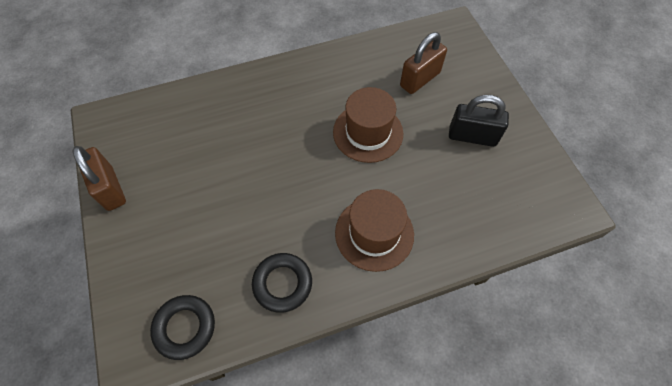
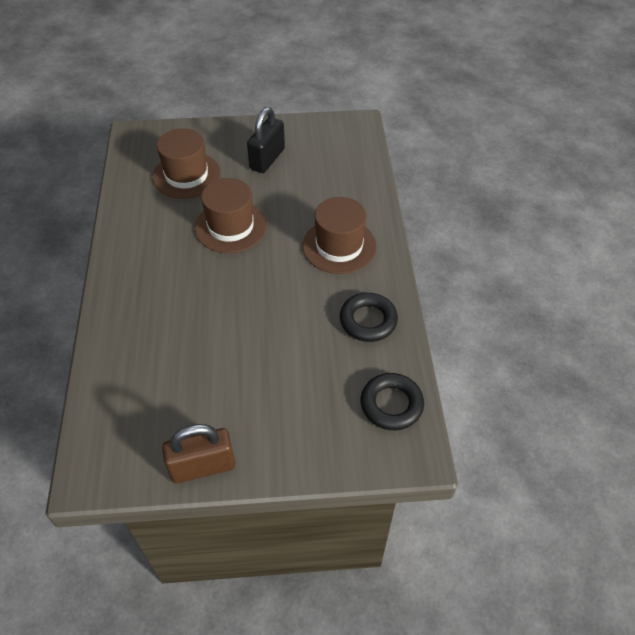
camera: 75 degrees left, 10 degrees down
brown padlock [400,32,447,94] -> brown hat [152,128,221,199]

